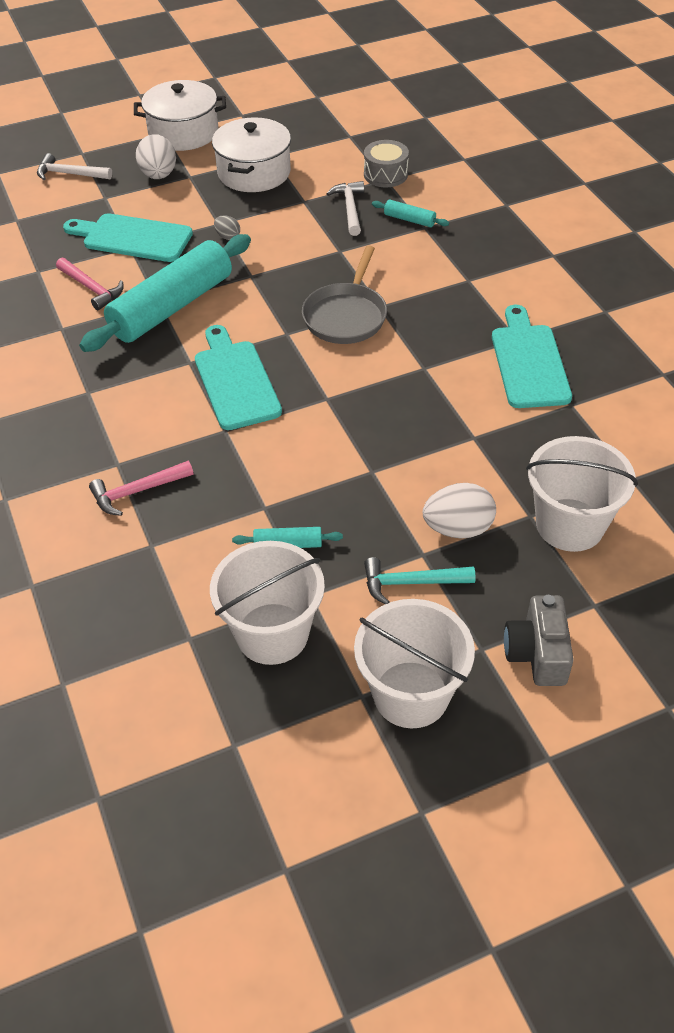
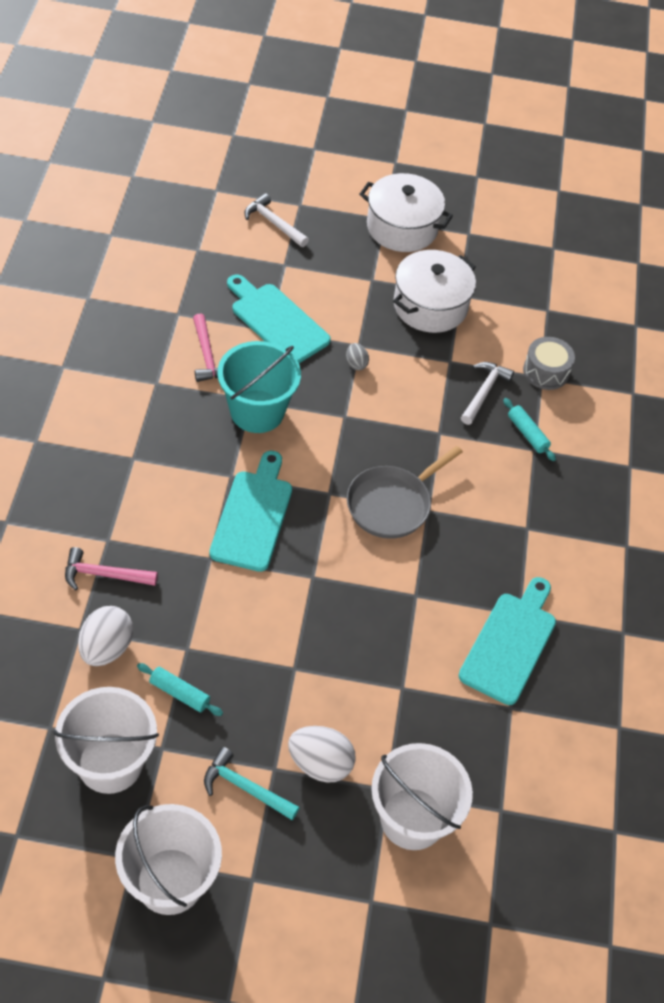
camera: 25 degrees right, 5 degrees up
turquoise rolling pin [79,234,251,352] -> turquoise bucket [217,341,301,433]
white egg [136,134,176,179] -> white egg moved to [78,606,133,666]
grey camera [504,595,574,686] -> none

